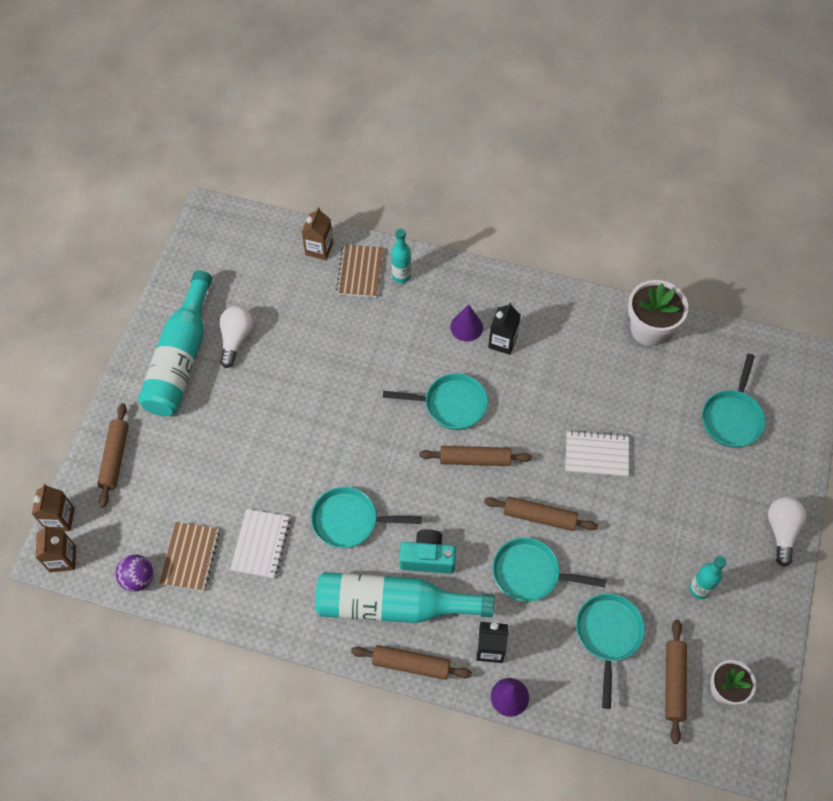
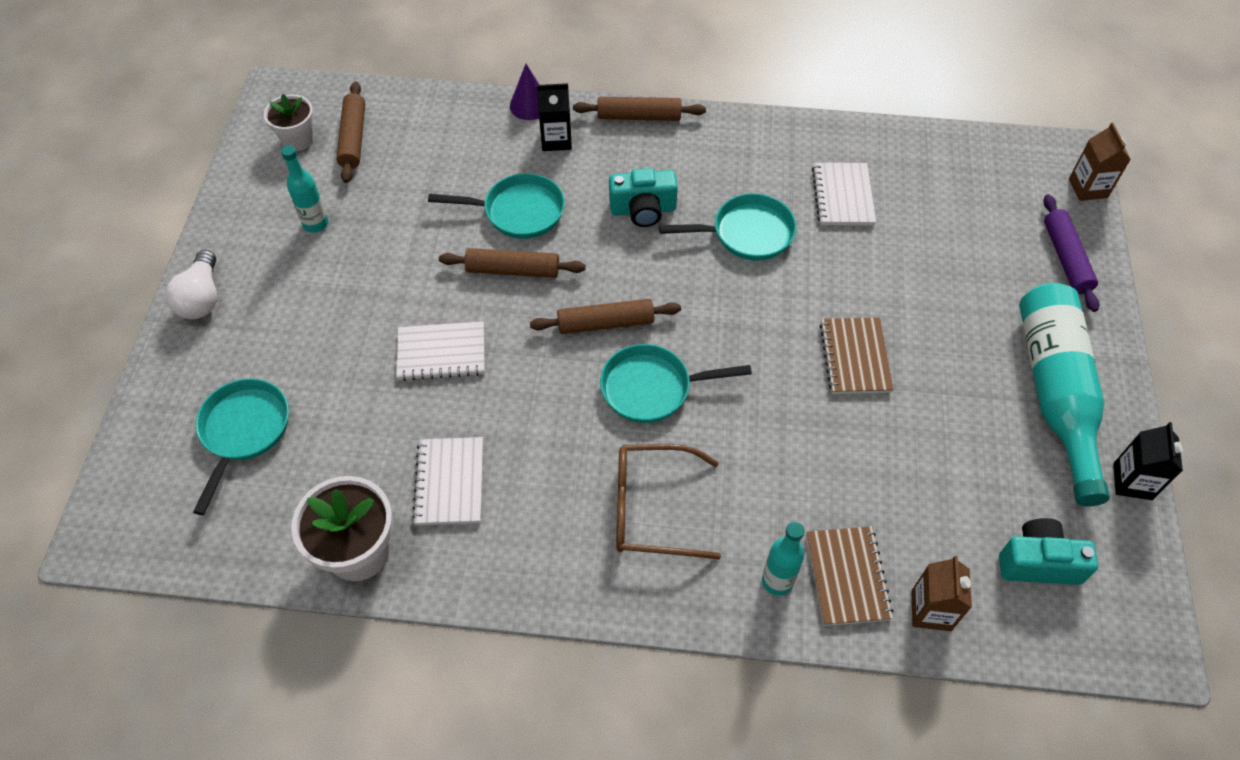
camera: 170 degrees right, 5 degrees down
brown carton [35,525,76,572] -> none
brown rolling pin [97,403,129,508] -> purple rolling pin [1043,194,1099,312]
purple ball [116,555,153,592] -> none
brown notebook [159,522,220,591] -> brown notebook moved to [820,318,894,394]
white light bulb [219,306,253,368] -> none
turquoise bottle [315,572,494,623] -> none
purple cone [450,304,483,341] -> brown glasses [616,444,721,559]
black carton [488,303,521,355] -> black carton moved to [1113,422,1183,500]
turquoise pan [576,593,645,709] -> none
none -> white notebook [412,437,483,525]
none -> turquoise camera [999,518,1098,585]

